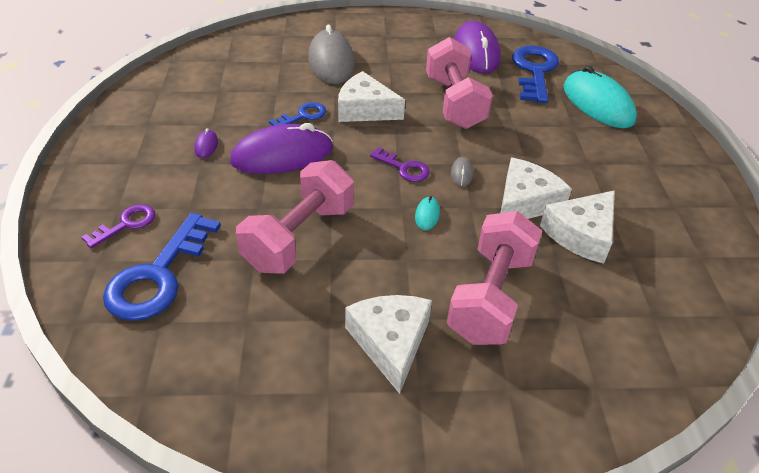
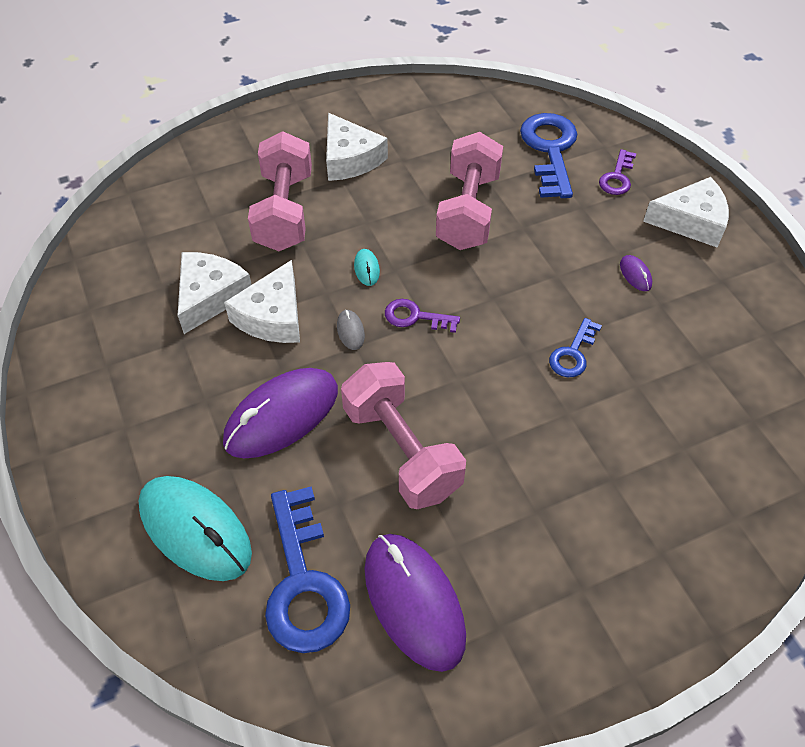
camera: 160 degrees right, 10 degrees up
purple mouse [230,123,333,174] -> purple mouse moved to [223,368,338,458]
grey mouse [308,25,355,84] -> none
white cheese [338,71,405,122] -> white cheese moved to [643,177,729,248]

